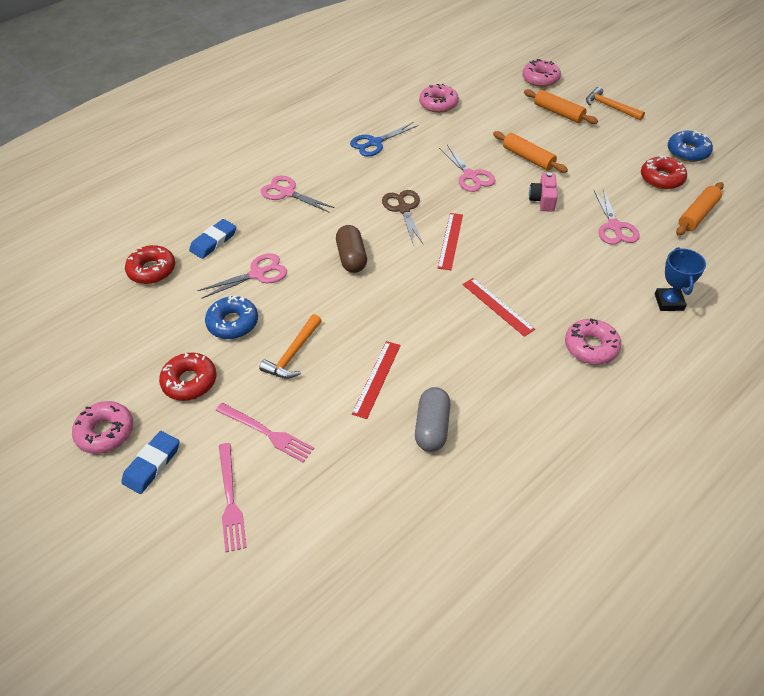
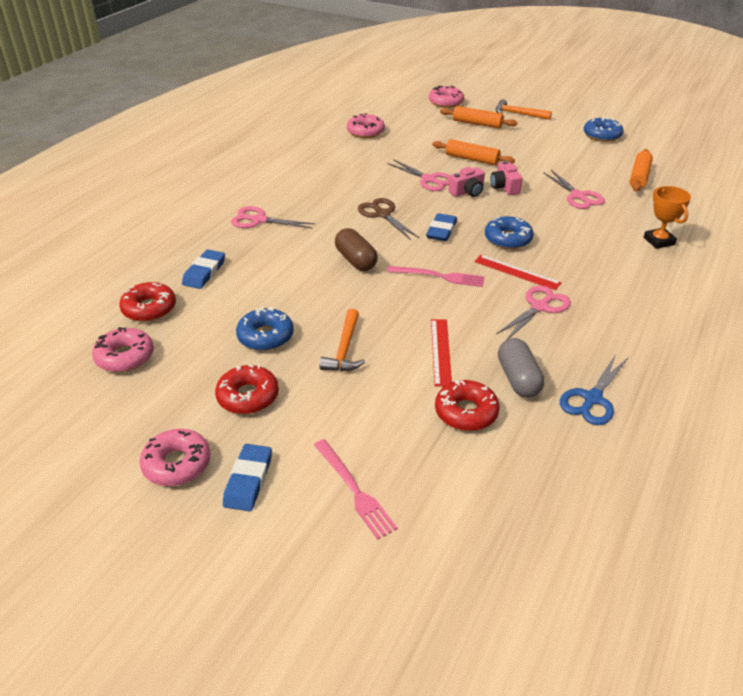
camera: 20 degrees left, 10 degrees down
pink scissors [197,253,287,299] -> pink scissors moved to [496,286,571,340]
pink fork [216,403,314,463] -> pink fork moved to [387,266,485,287]
blue scissors [350,122,419,157] -> blue scissors moved to [560,354,628,425]
red ruler [437,213,463,270] -> blue eraser [426,213,457,241]
pink donut [565,318,621,364] -> pink donut moved to [92,327,154,372]
red donut [641,155,687,189] -> red donut moved to [435,380,499,431]
blue trophy [655,247,706,311] -> orange trophy [643,186,691,249]
none -> pink camera [448,167,485,197]
none -> blue donut [485,216,533,249]

